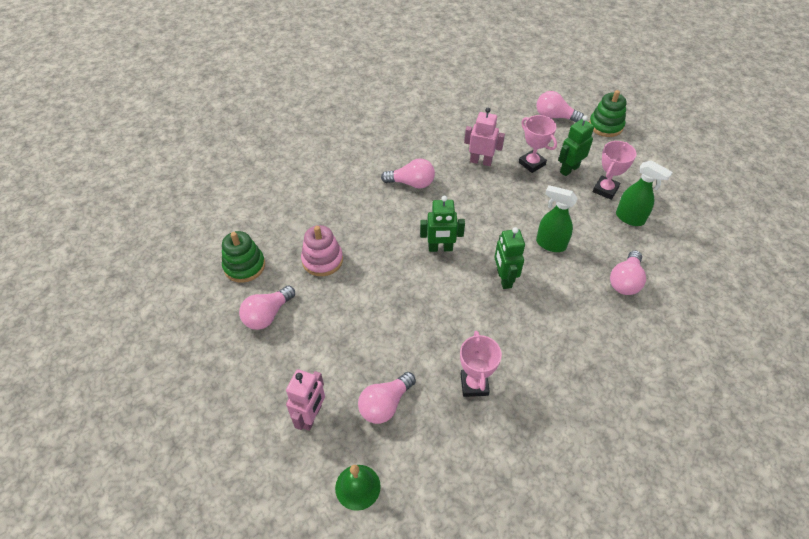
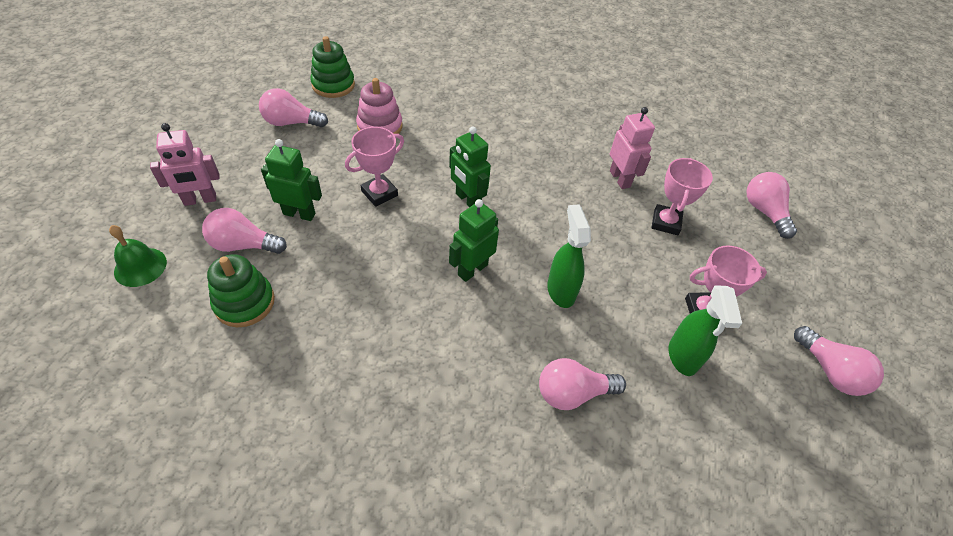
camera: 50 degrees right, 0 degrees up
pink light bulb [381,159,435,188] -> pink light bulb moved to [794,326,884,396]
pink trophy [460,331,502,397] -> pink trophy moved to [345,127,404,207]
green robot [558,115,594,176] -> green robot moved to [261,139,322,221]
green stacking toy [589,90,627,137] -> green stacking toy moved to [207,254,275,327]

